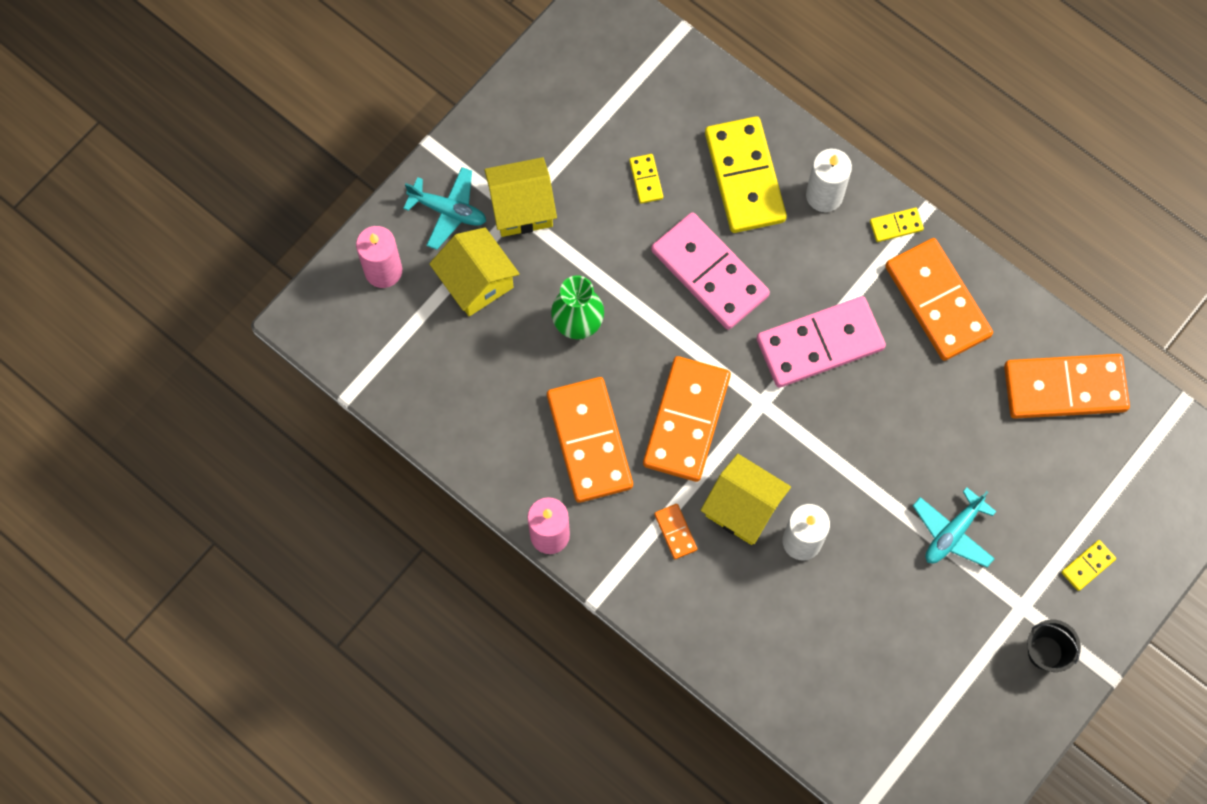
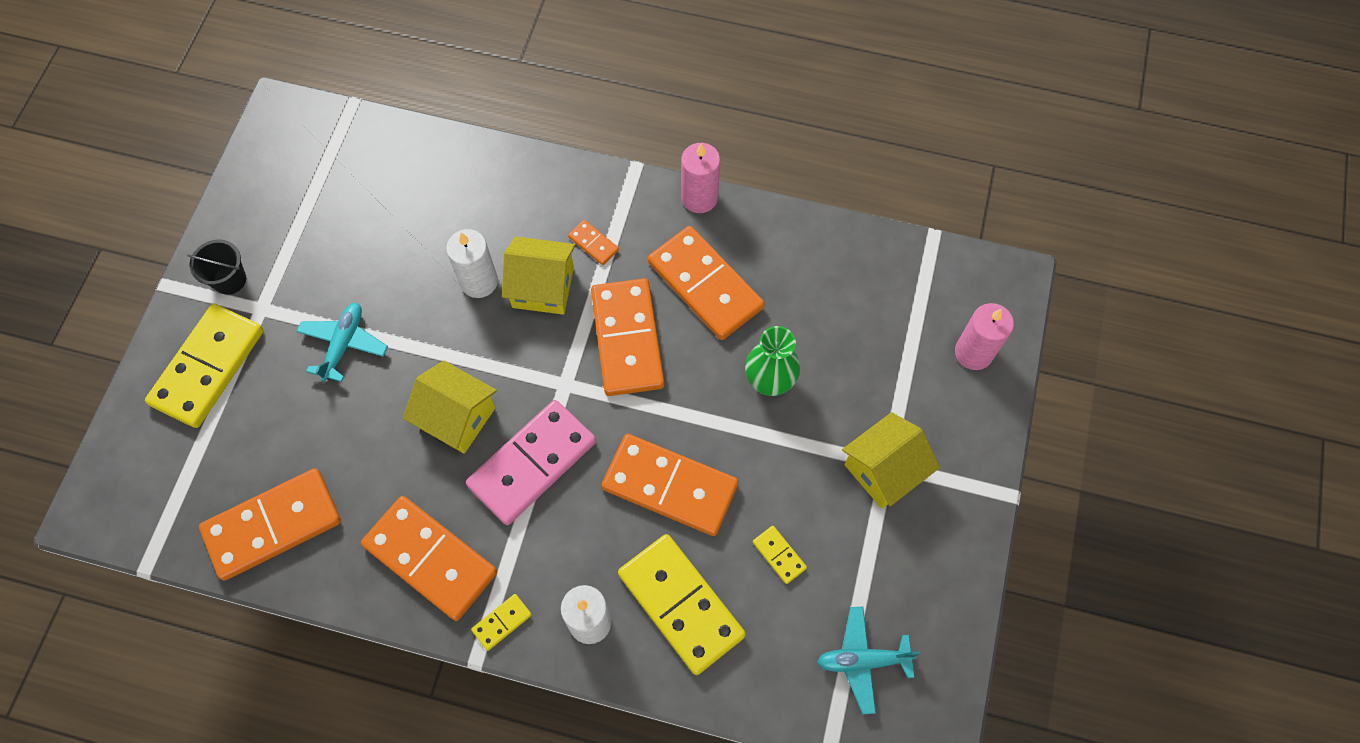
camera: 155 degrees right, 5 degrees down
turquoise plane [403,167,486,250] -> turquoise plane moved to [817,606,920,714]
yellow house [429,227,520,316] -> yellow house moved to [403,361,497,454]
pink domino [651,212,770,330] -> orange domino [601,434,738,536]
yellow domino [1061,540,1116,591] -> yellow domino [145,304,264,428], size x2.33

